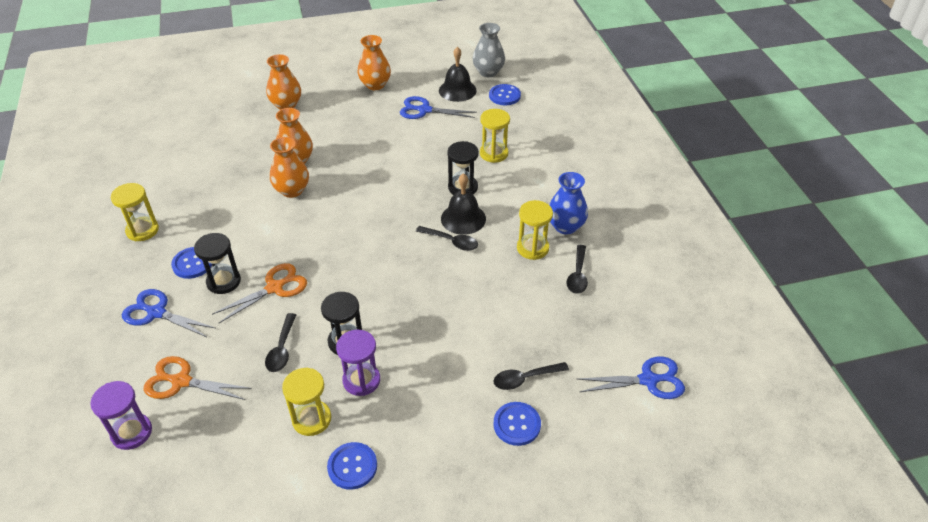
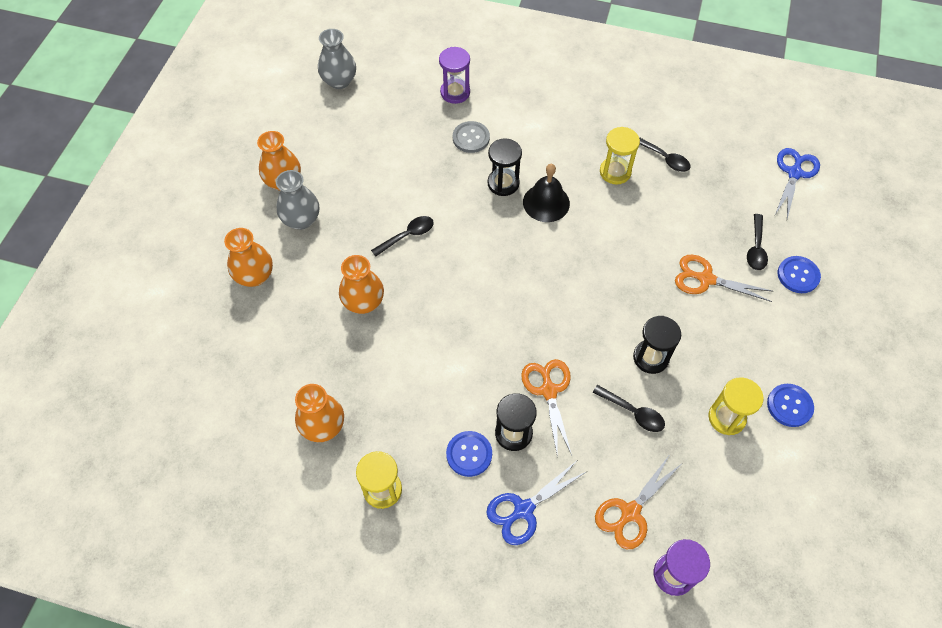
camera: 60 degrees left, 15 degrees up
orange vase [270,137,309,198] -> orange vase moved to [295,384,344,442]
purple hourglass [336,330,380,396] -> purple hourglass moved to [439,47,470,104]
blue scissors [400,96,477,119] -> none
black spoon [416,226,478,251] -> black spoon moved to [371,216,434,257]
black bell [439,47,477,102] -> none
yellow hourglass [480,109,510,163] -> grey button [453,121,490,153]
blue button [489,84,521,105] -> none
blue vase [549,172,588,234] -> none
none -> grey vase [276,170,319,230]
none -> orange scissors [675,255,772,302]

